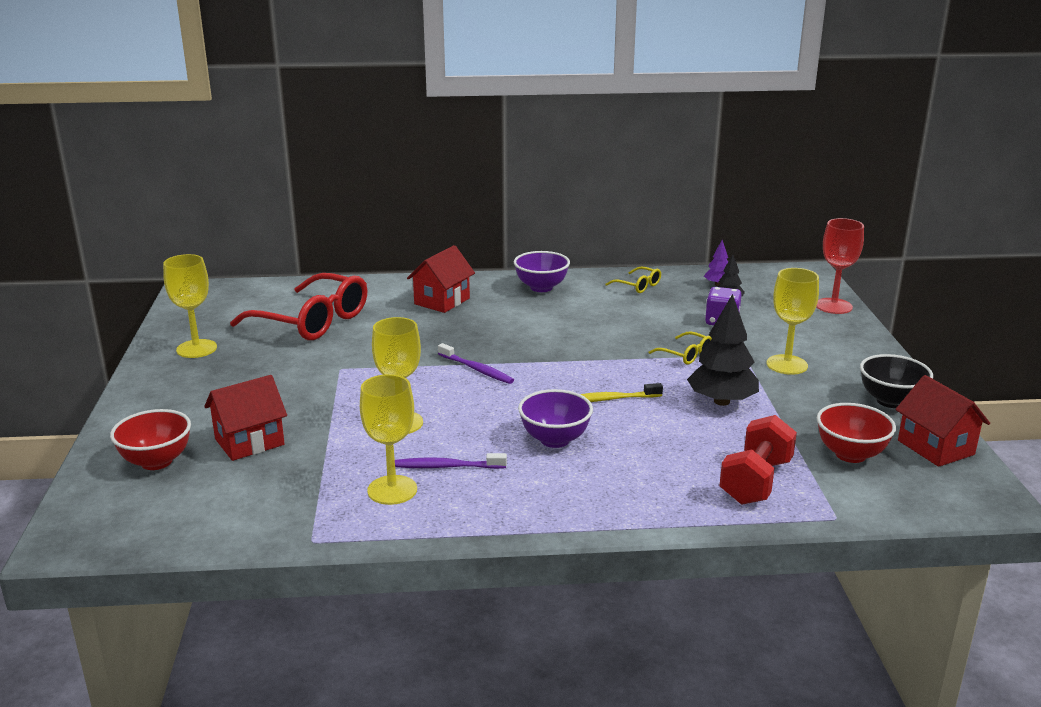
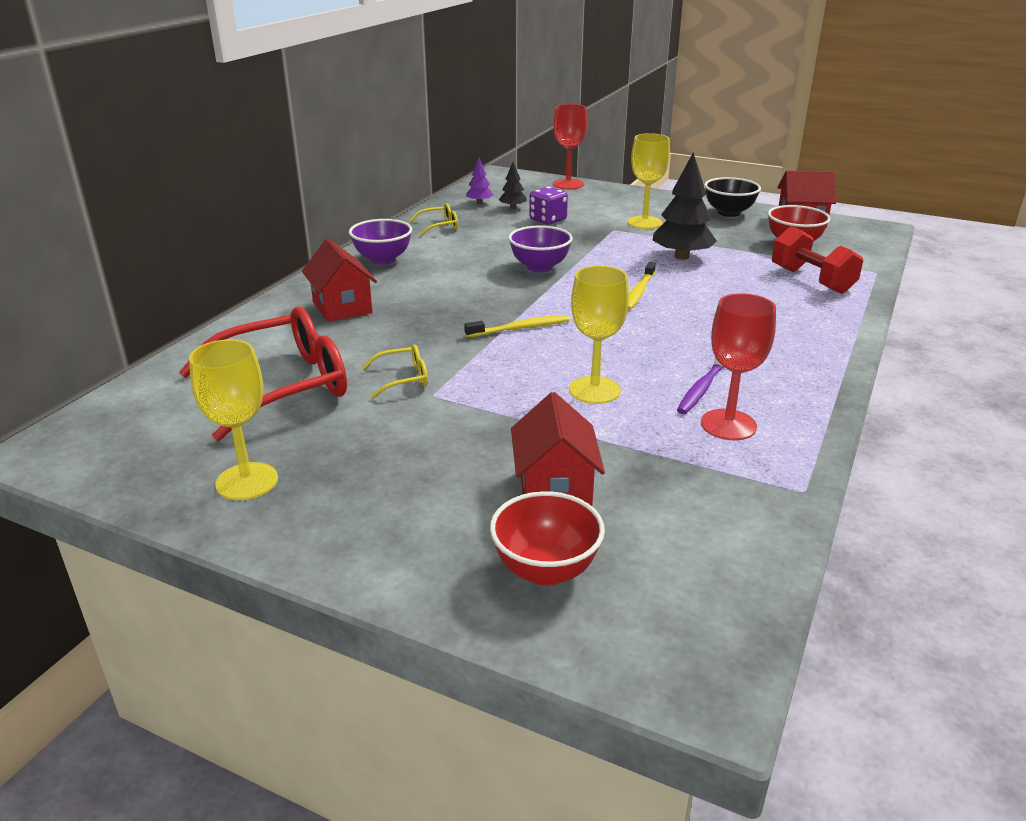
camera: 60 degrees left, 5 degrees up
yellow goblet [360,374,417,505] -> red goblet [701,293,776,440]
purple toothbrush [438,343,514,384] -> yellow toothbrush [464,315,570,338]
purple bowl [518,389,593,448] -> purple bowl moved to [508,225,573,273]
yellow glasses [649,331,712,365] -> yellow glasses moved to [362,345,428,398]

